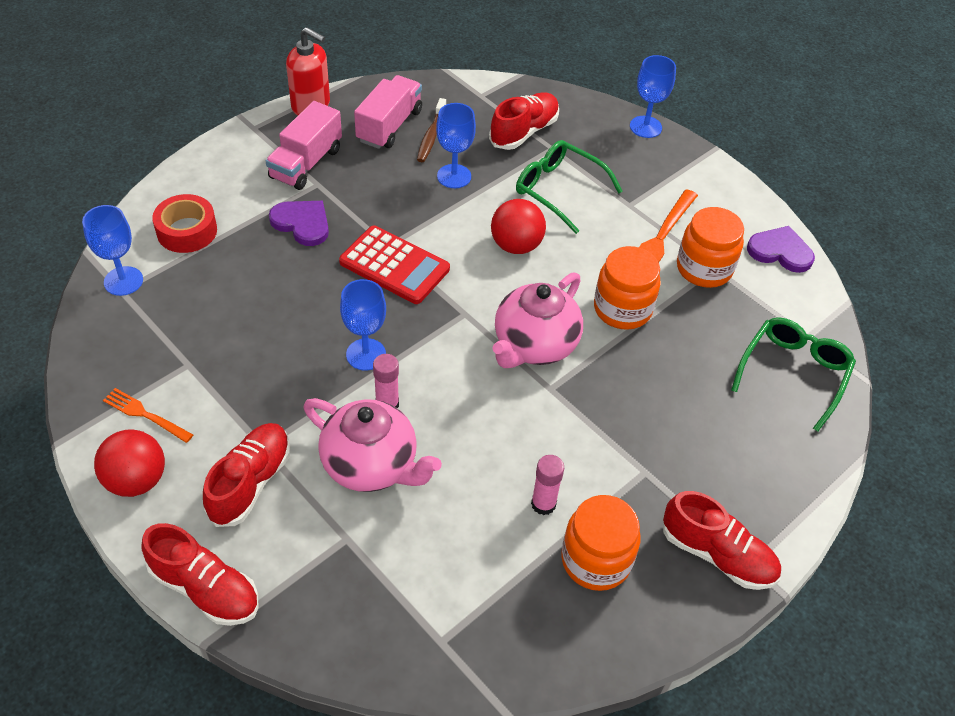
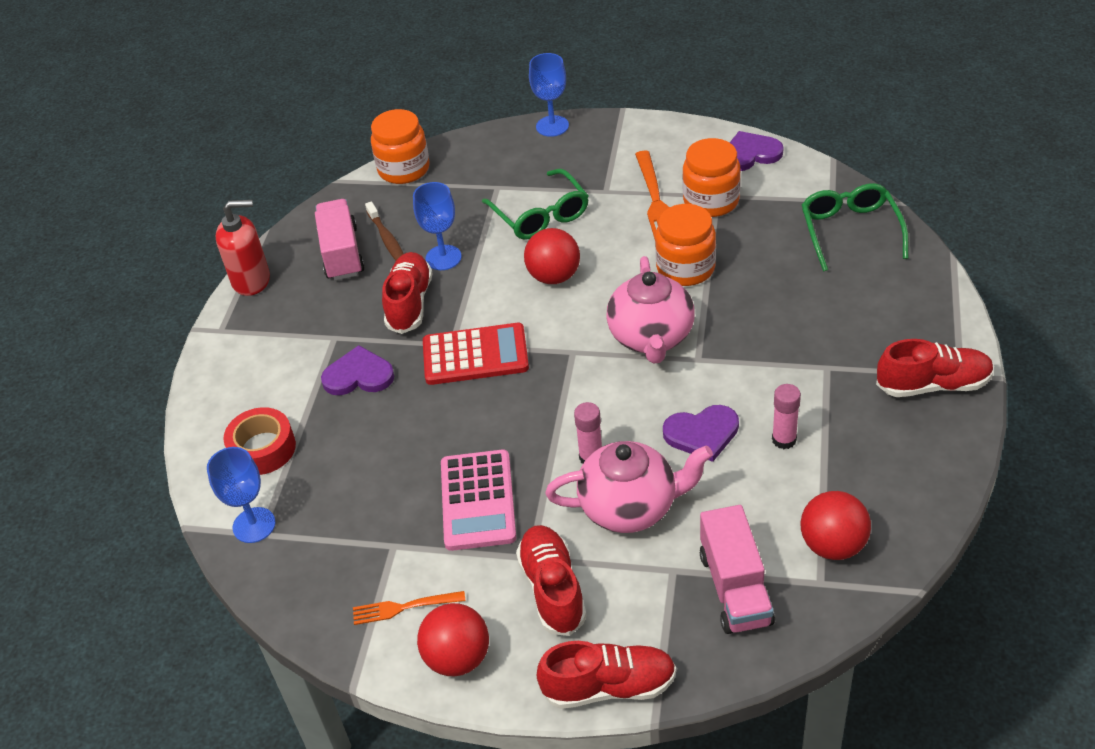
camera: 30 degrees left, 5 degrees down
pink truck [266,101,342,190] -> pink truck moved to [700,505,775,634]
blue goblet [340,279,386,371] -> none
red shoe [489,92,559,150] -> red shoe moved to [382,252,433,334]
green glasses [516,140,623,234] -> green glasses turned 120 degrees counterclockwise [482,168,589,240]
orange jar [561,495,640,591] -> orange jar moved to [371,109,430,184]
none -> pink calculator [441,449,516,551]
none -> purple heart [663,405,739,462]
none -> red ball [801,491,871,560]

